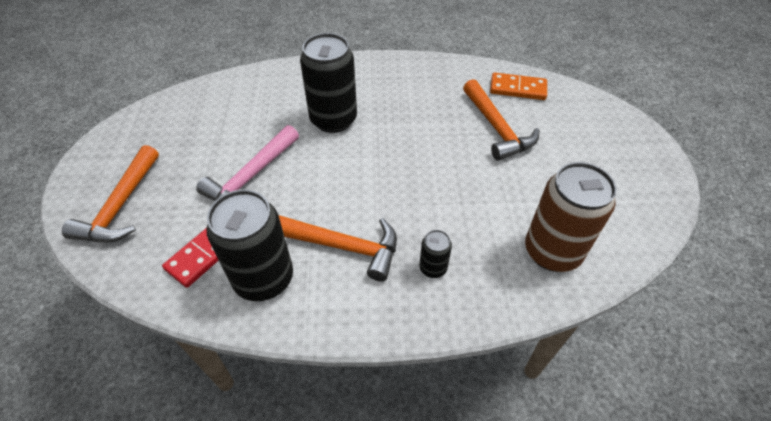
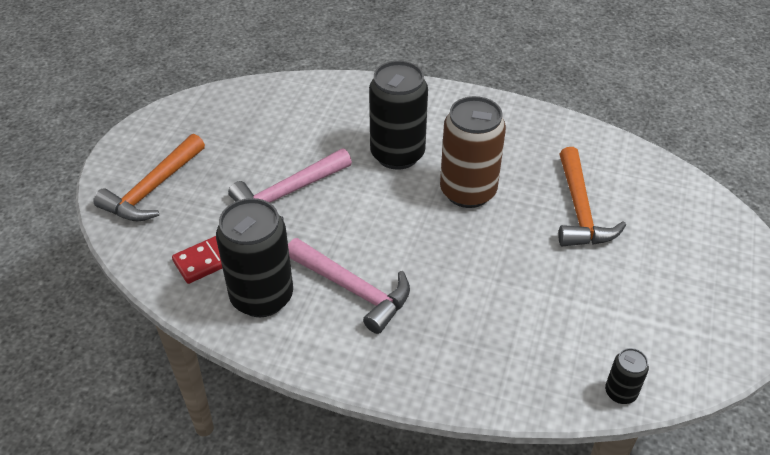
camera: 20 degrees right, 5 degrees down
orange hammer [279,215,397,281] -> pink hammer [288,238,410,334]
black can [419,230,452,278] -> black can moved to [605,348,649,404]
orange domino [490,72,547,100] -> none
brown can [525,162,617,272] -> brown can moved to [440,96,506,208]

